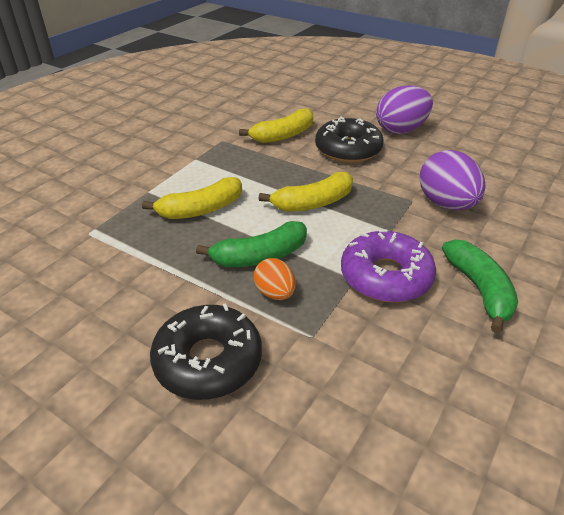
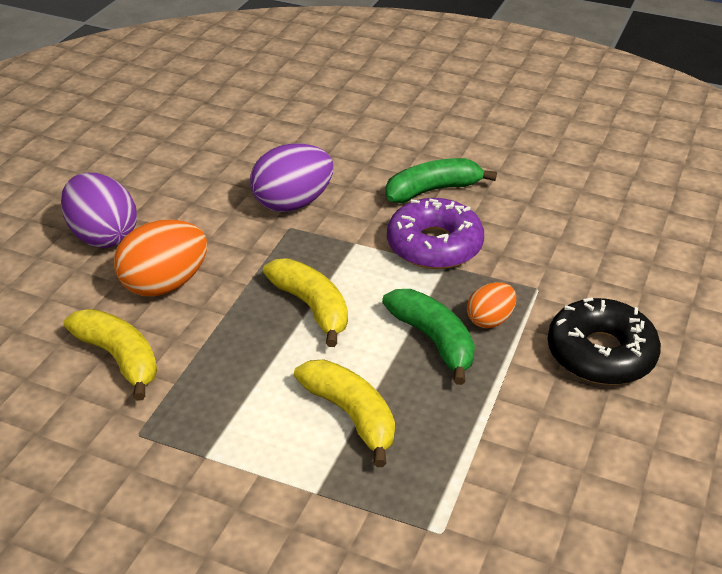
camera: 100 degrees left, 0 degrees up
black donut [315,116,384,163] -> orange egg [114,219,207,297]

